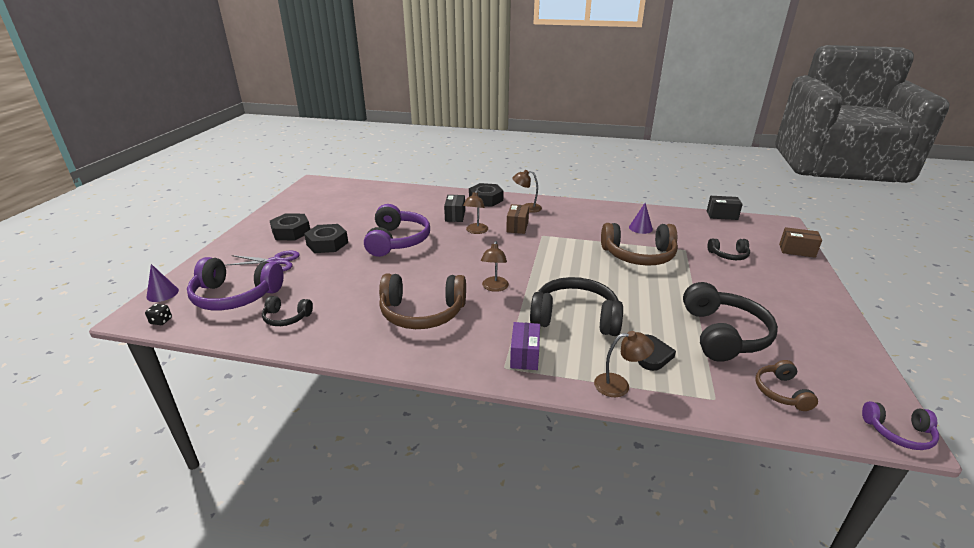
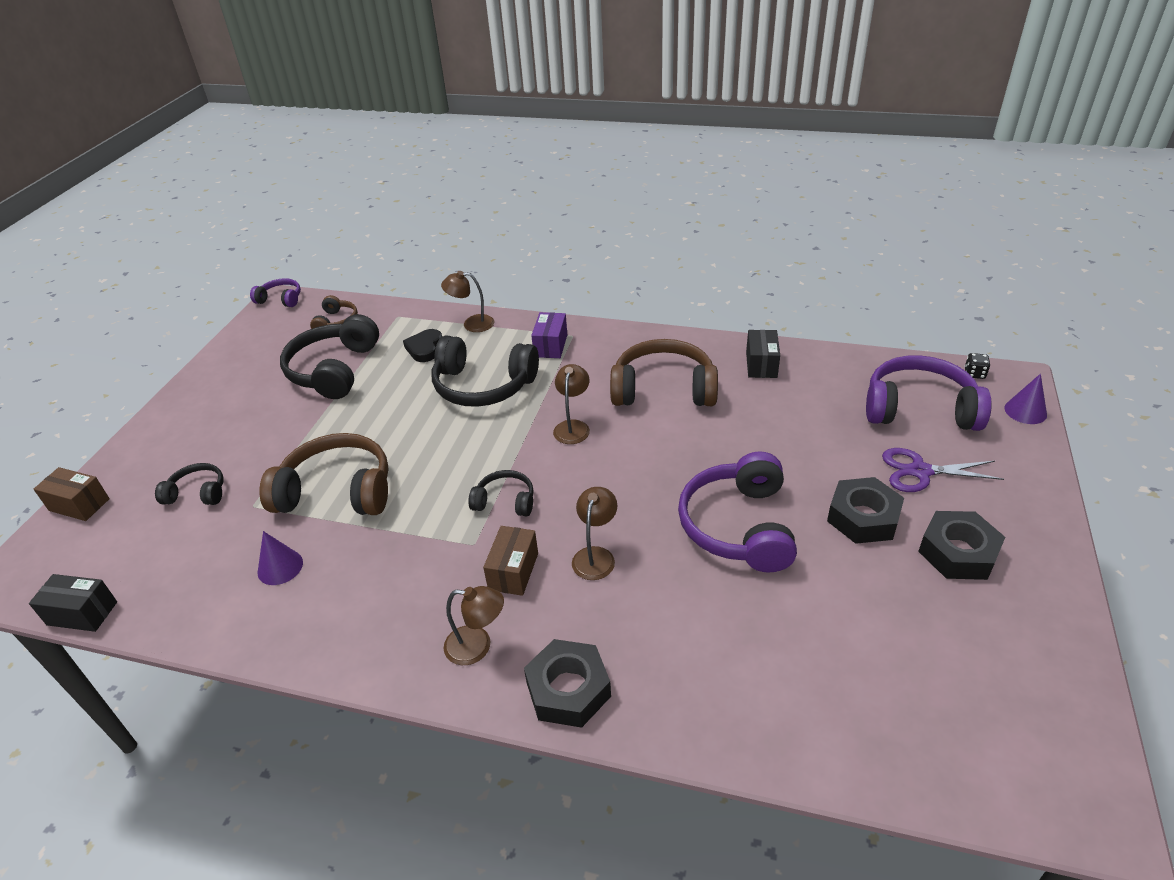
camera: 175 degrees left, 10 degrees up
black headphones [262,296,313,326] -> black headphones moved to [468,470,534,517]
black box [444,195,465,222] -> black box moved to [746,330,780,378]

